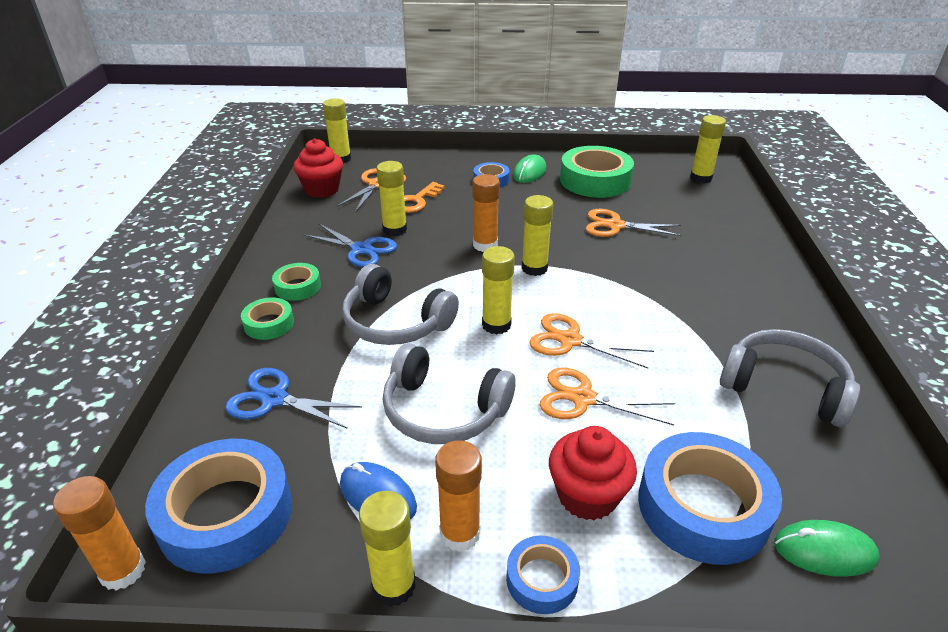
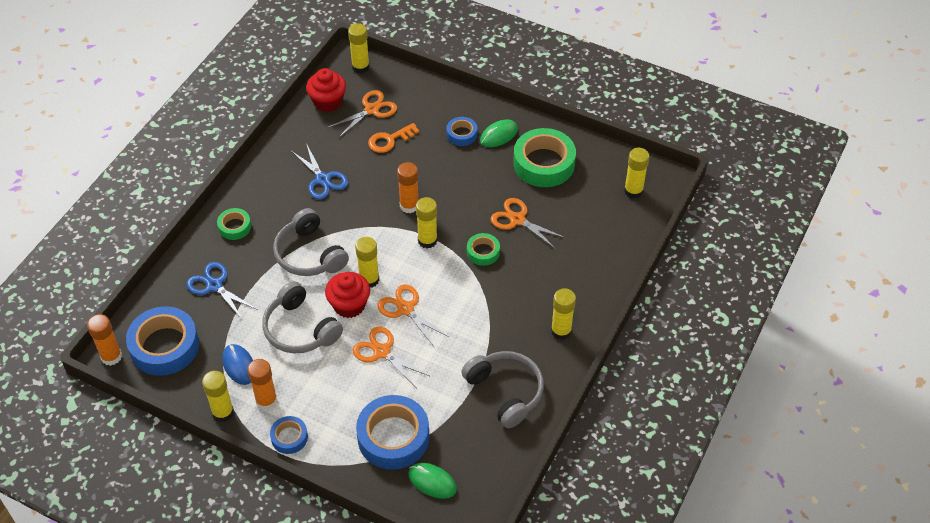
camera: 25 degrees right, 15 degrees up
green tape [272,263,321,301] -> green tape moved to [467,233,500,266]
yellow glue stick [377,161,407,236] -> yellow glue stick moved to [551,288,576,340]
red cupcake [549,426,637,520] -> red cupcake moved to [325,272,370,318]

